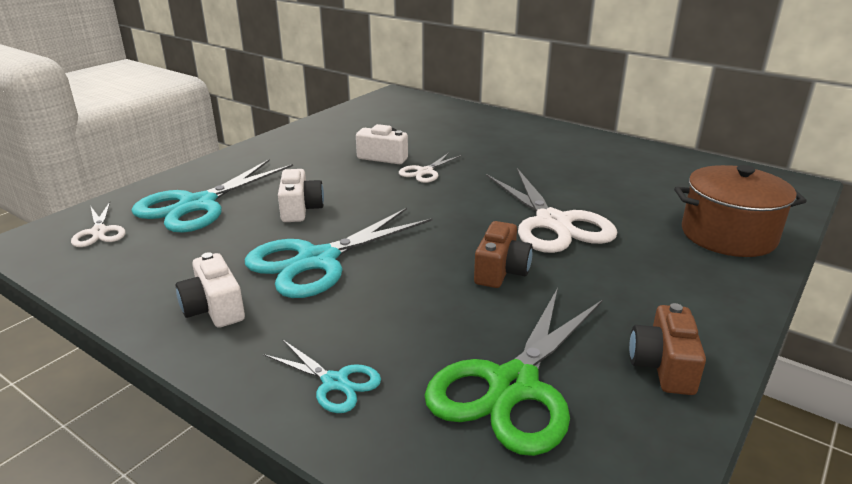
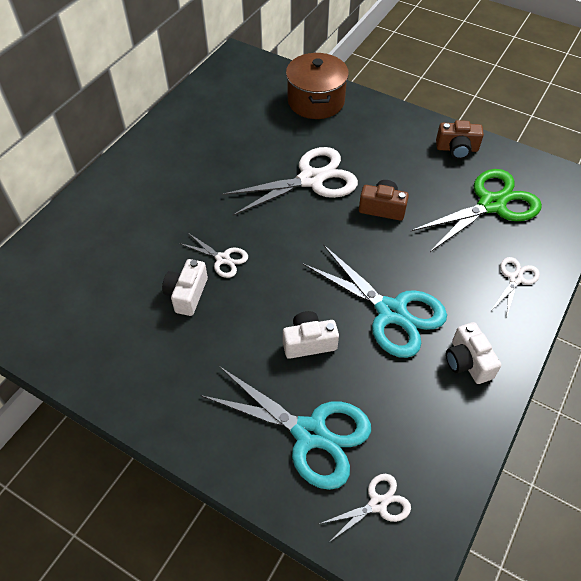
camera: 95 degrees left, 25 degrees up
white camera [176,252,245,328] -> white camera turned 105 degrees clockwise [446,322,501,384]
turquoise scissors [263,340,381,413] -> white scissors [492,257,540,318]
green scissors [424,288,603,456] -> green scissors turned 60 degrees counterclockwise [411,169,542,252]

